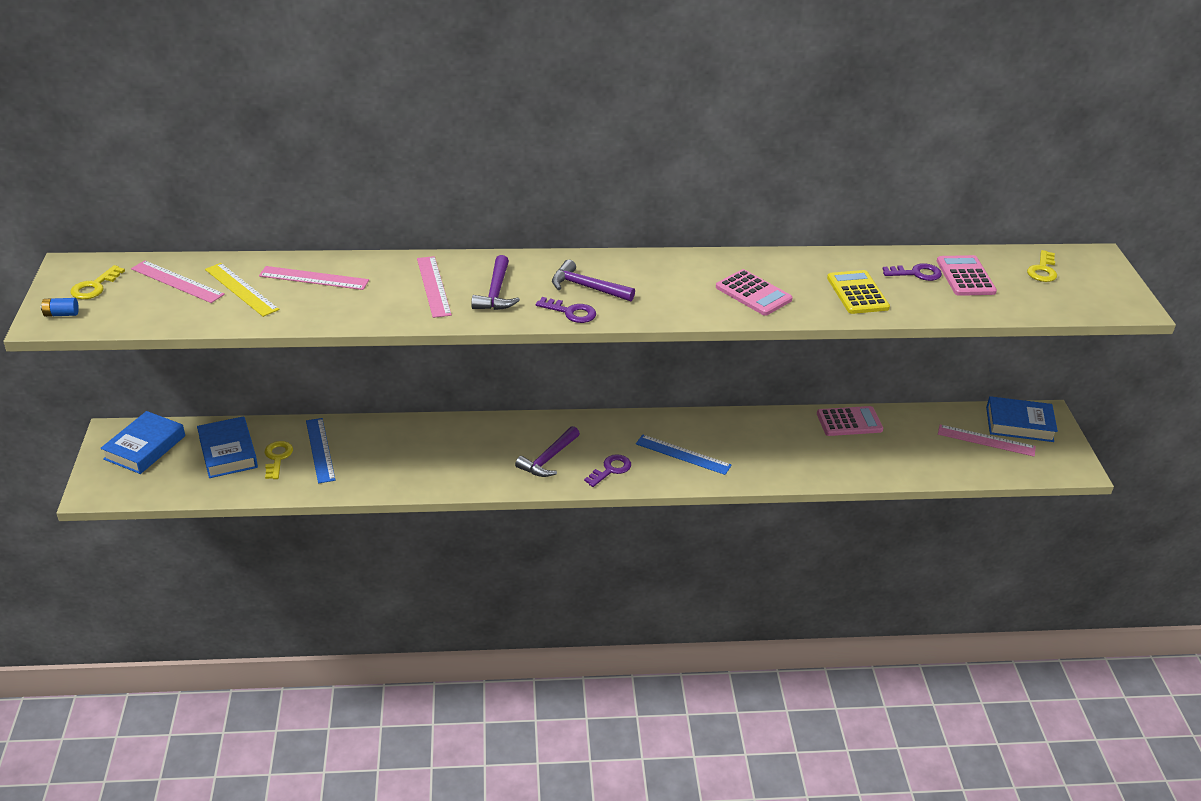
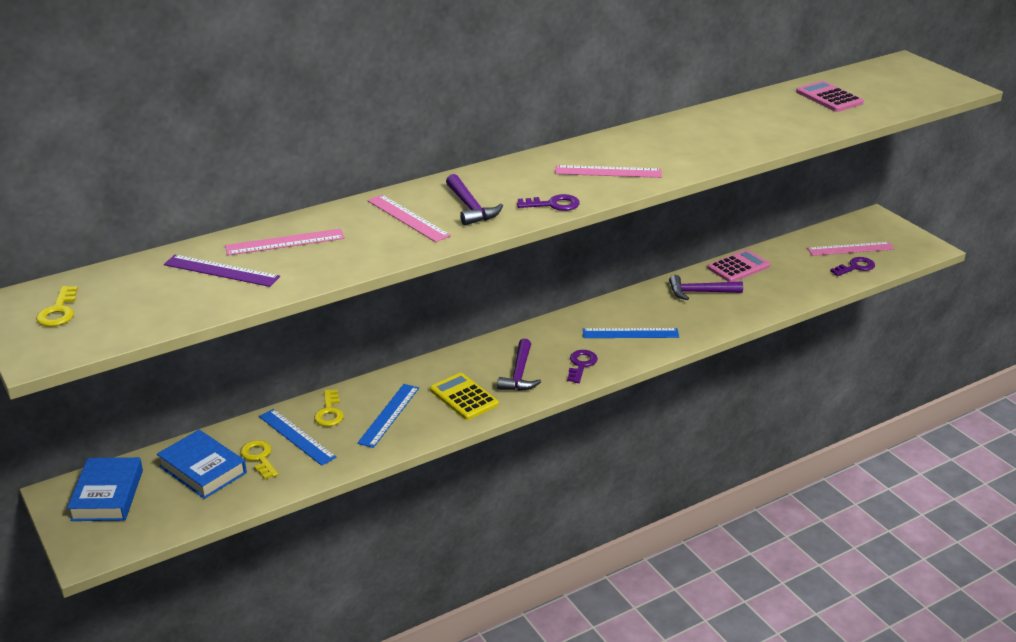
camera: 25 degrees left, 5 degrees down
blue battery [41,298,79,317] -> none
pink ruler [131,260,225,303] -> pink ruler moved to [555,165,662,178]
yellow ruler [205,263,279,317] -> purple ruler [164,255,280,287]
purple hammer [552,260,635,301] -> purple hammer moved to [669,275,743,300]
pink calculator [716,269,792,316] -> none
yellow calculator [827,270,890,314] -> yellow calculator moved to [430,373,499,420]
purple key [883,263,942,281] -> purple key moved to [830,257,875,276]
blue book [986,396,1058,442] -> none
yellow key [1027,250,1057,282] -> yellow key moved to [314,389,344,426]
none -> blue ruler [357,384,419,448]

